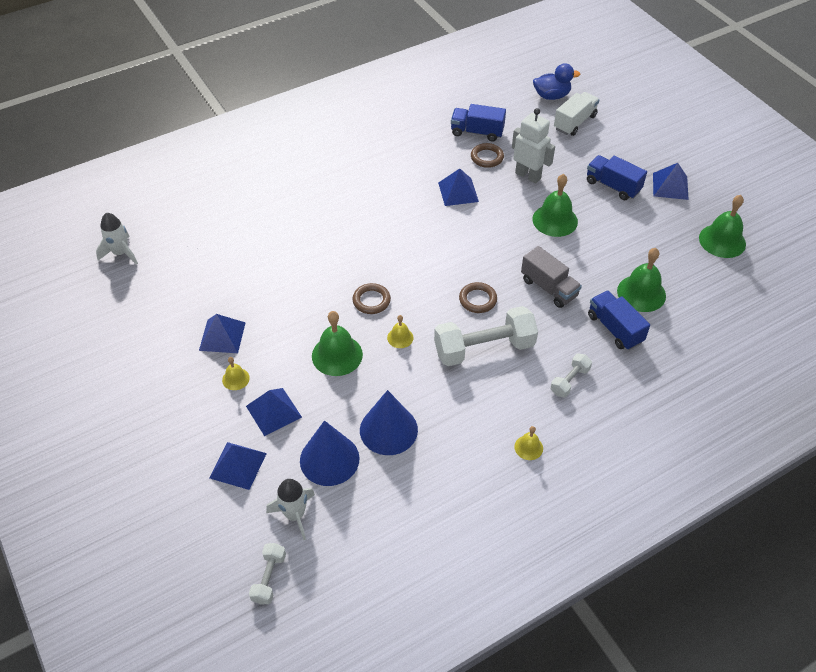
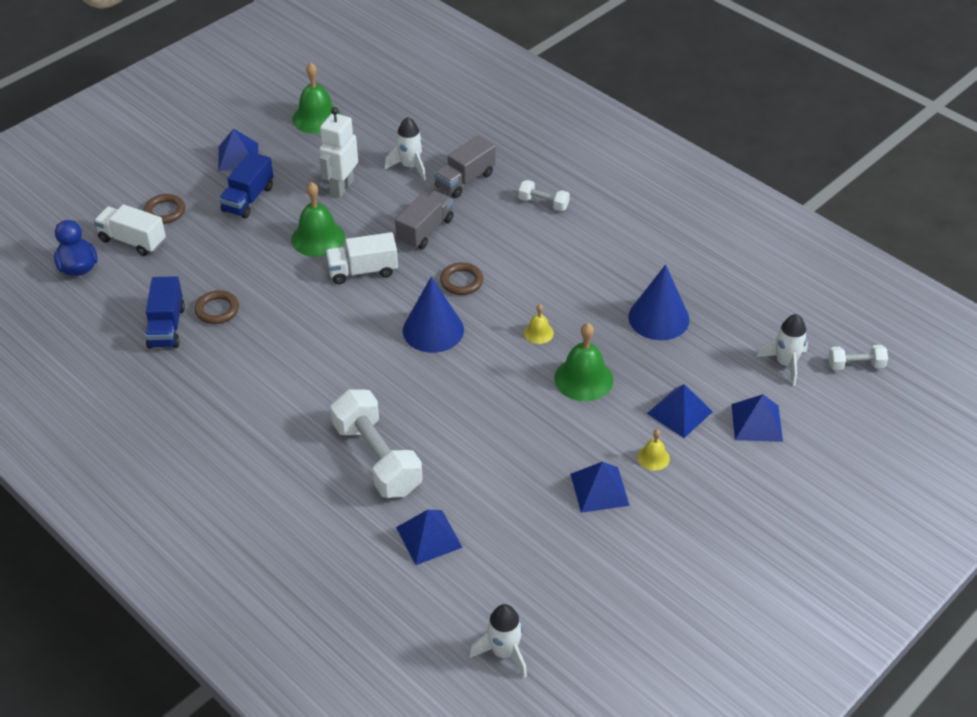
camera: 105 degrees left, 5 degrees down
blue cone [300,420,360,486] -> blue cone moved to [403,277,464,353]
brown ring [352,283,391,314] -> brown ring moved to [144,194,185,224]
white dumbbell [434,306,538,366] -> white dumbbell moved to [330,390,422,498]
blue pyramid [438,169,479,206] -> blue pyramid moved to [396,510,463,565]
white robot [512,108,555,184] -> white robot moved to [319,107,358,198]
yellow bell [514,426,543,460] -> none
blue truck [588,291,650,350] -> grey truck [434,135,496,198]
green bell [617,248,666,312] -> white rocket [385,117,426,180]
none -> white truck [325,232,398,284]

